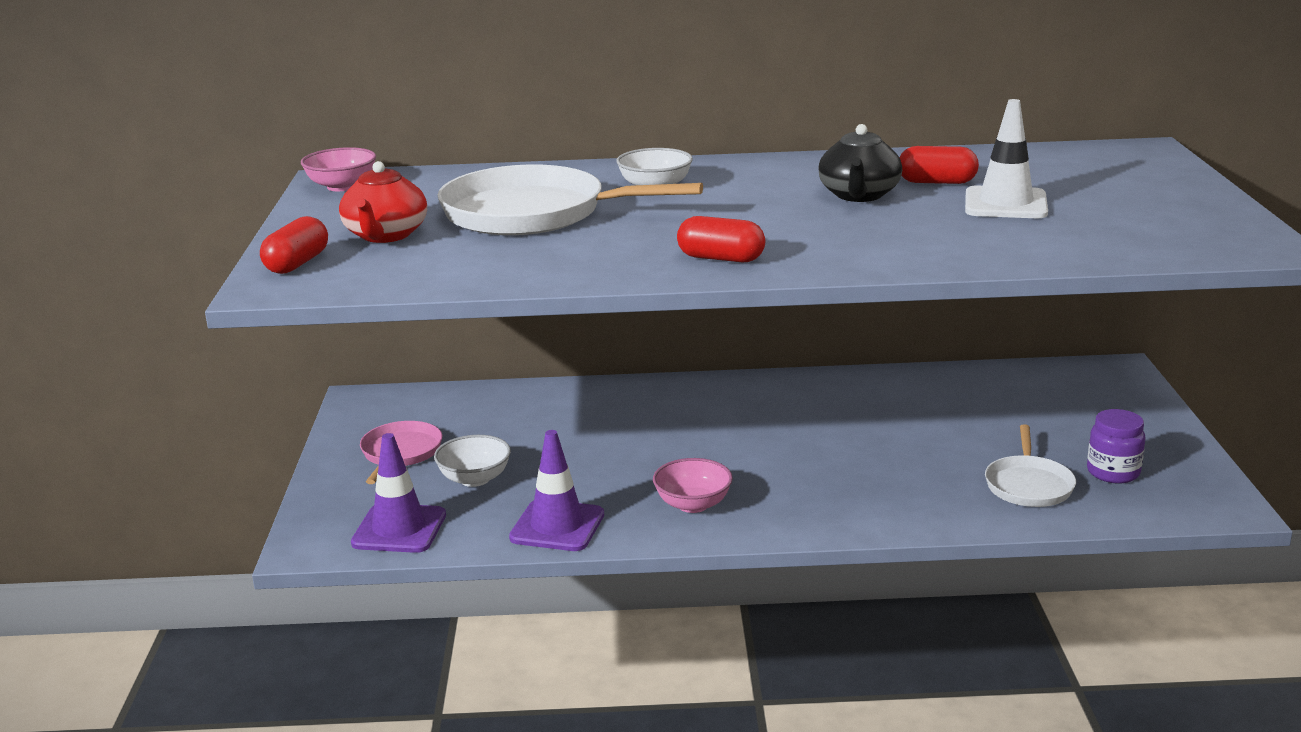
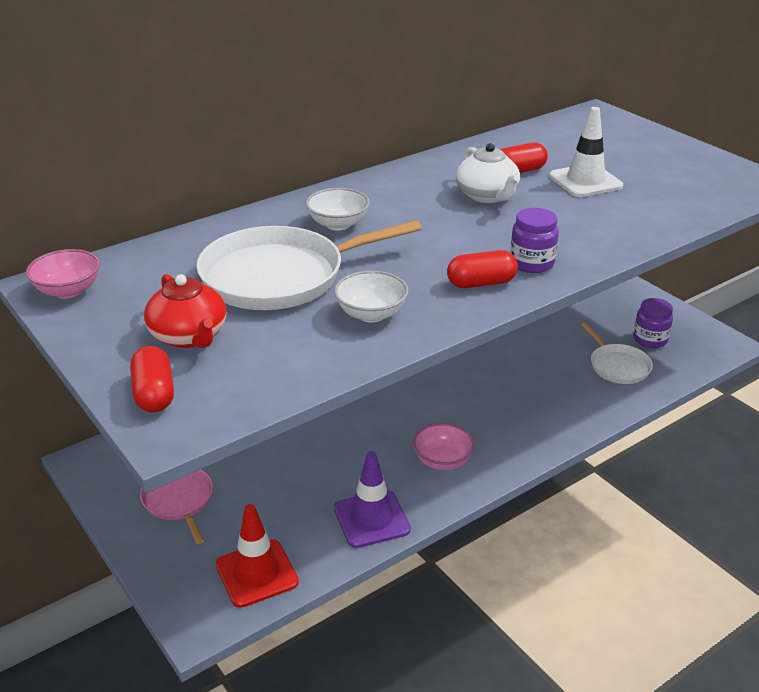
camera: 35 degrees left, 10 degrees up
purple traffic cone [351,433,446,553] -> red traffic cone [216,504,299,608]
white bowl [434,435,511,487] -> white bowl moved to [334,271,408,322]
black teapot [818,124,902,202] -> white teapot [456,143,520,203]
none -> purple jar [510,208,559,273]

